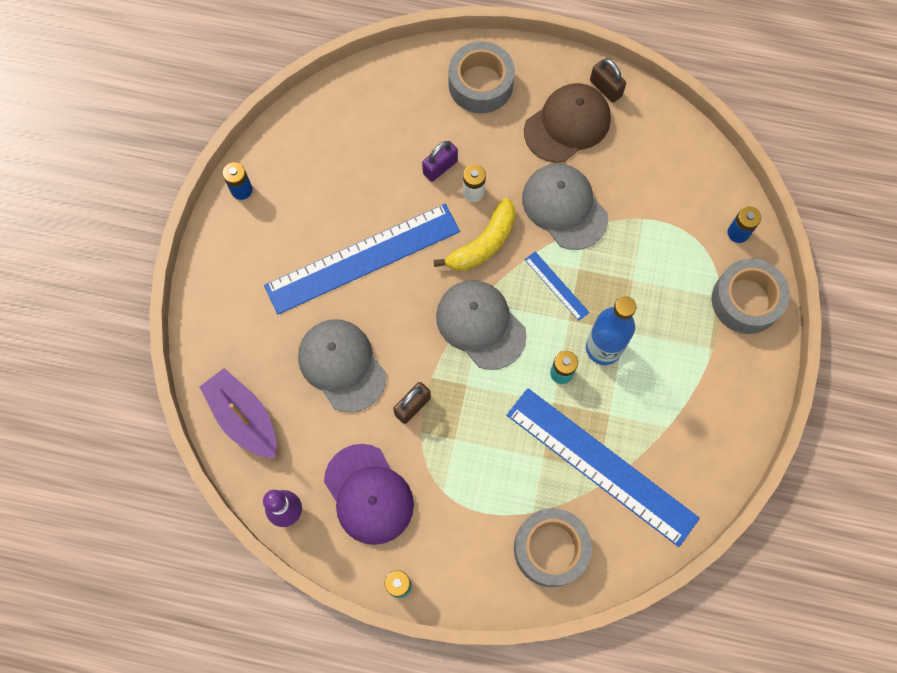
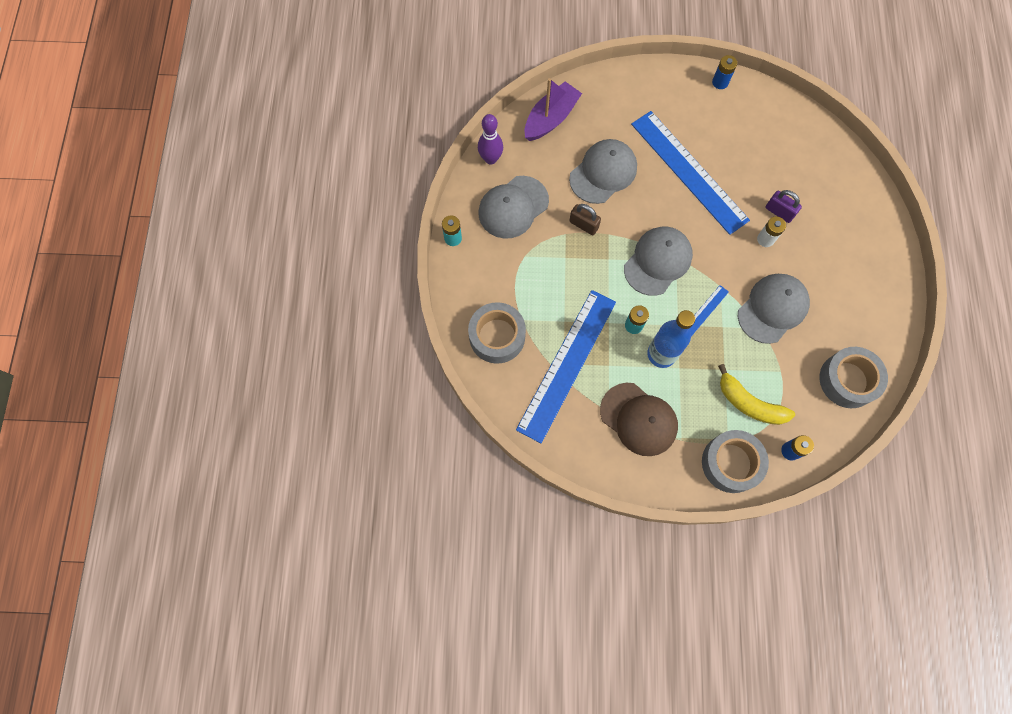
camera: 80 degrees right, 0 degrees up
purple cap [324,444,414,545] -> grey cap [478,176,549,239]
yellow banana [434,198,516,271] -> yellow banana moved to [718,364,795,425]
grey tape [448,41,515,113] -> grey tape moved to [819,347,888,408]
brown cap [524,83,611,163] -> brown cap moved to [600,383,678,456]
brown padlock [590,59,626,103] -> none

